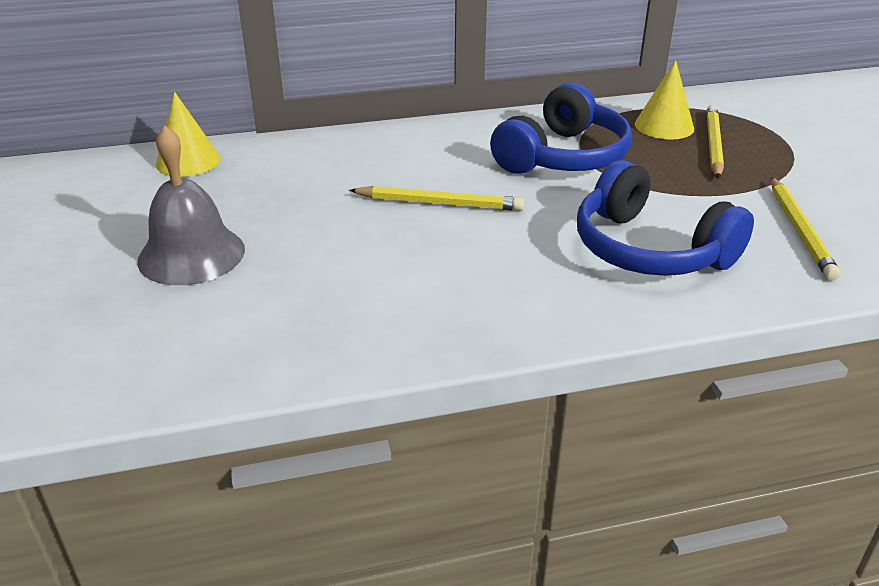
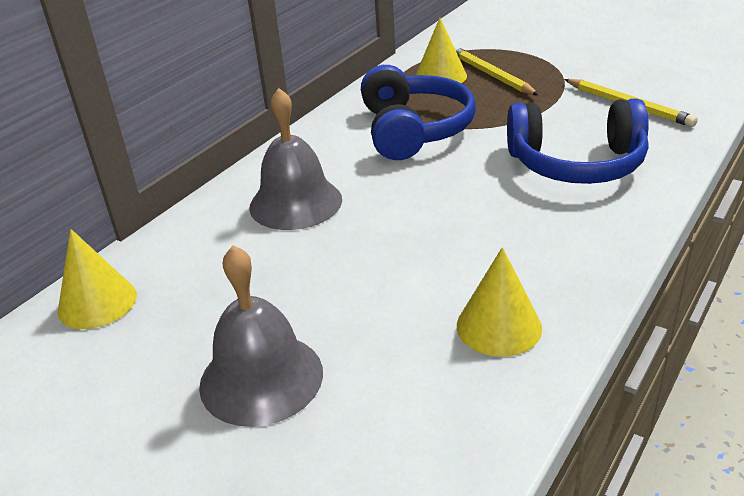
camera: 40 degrees left, 0 degrees up
yellow pencil [349,186,524,211] -> none
none -> grey bell [249,88,342,230]
none -> yellow cone [457,247,542,357]

